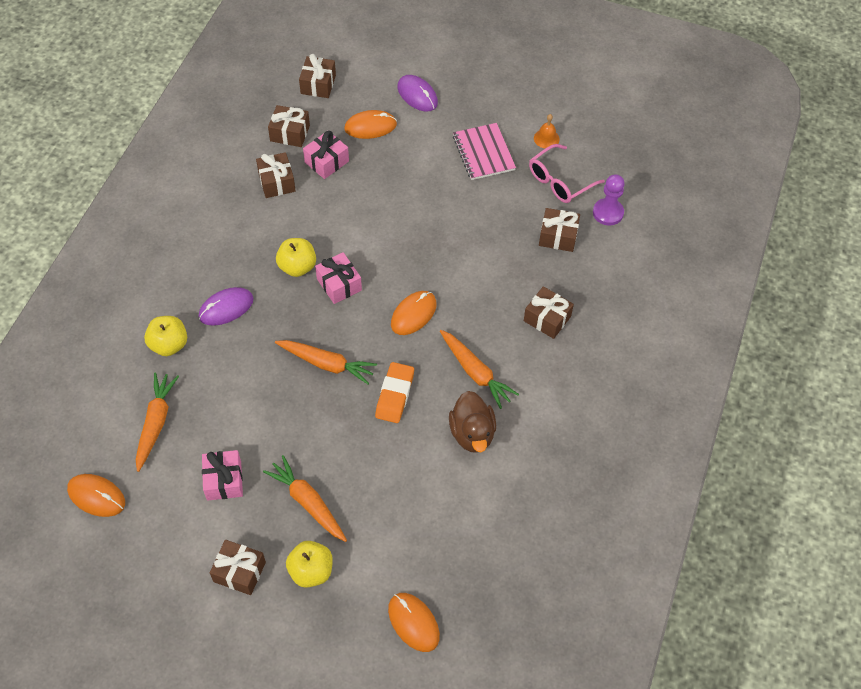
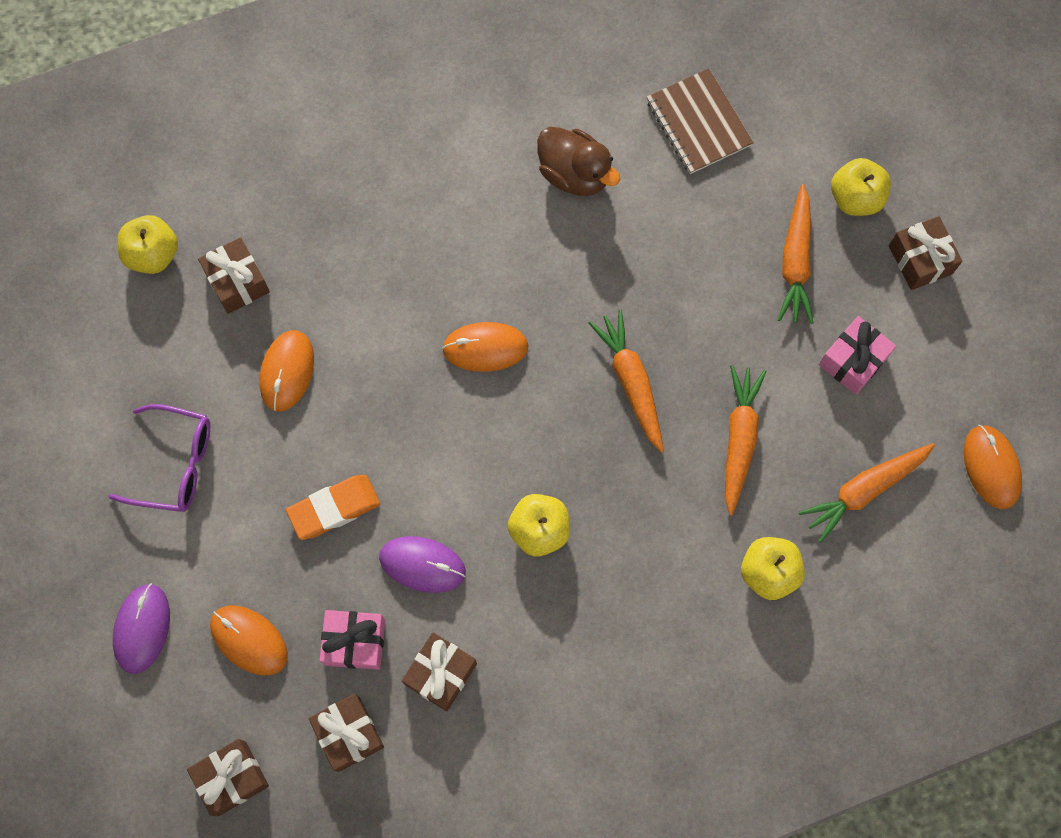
camera: 130 degrees left, 15 degrees up
purple mouse [199,287,253,326] -> purple mouse moved to [379,536,466,593]
pink gift [315,252,362,304] -> none
orange eraser [375,362,414,423] -> orange eraser moved to [286,475,380,540]
orange mouse [388,593,440,652] -> orange mouse moved to [259,330,314,412]
orange carrot [440,330,519,409] -> orange carrot moved to [725,365,766,516]
brown duck [449,391,496,453] -> brown duck turned 90 degrees clockwise [537,127,620,196]
pink notebook [453,123,516,180] -> purple glasses [108,404,210,512]
brown gift [524,286,574,339] -> none
pink glasses [529,144,605,203] -> none
orange bell [534,114,560,148] -> none
purple pawn [593,174,625,225] -> yellow apple [118,215,178,274]
none -> brown notebook [647,68,754,174]

